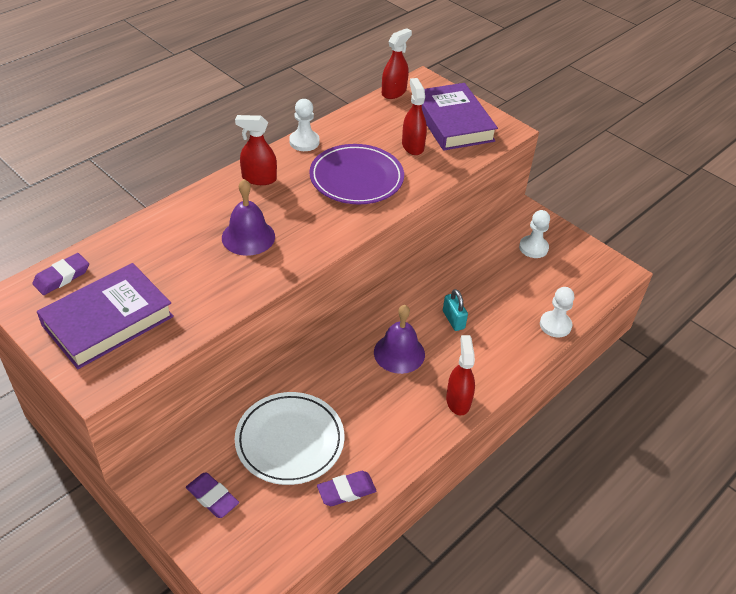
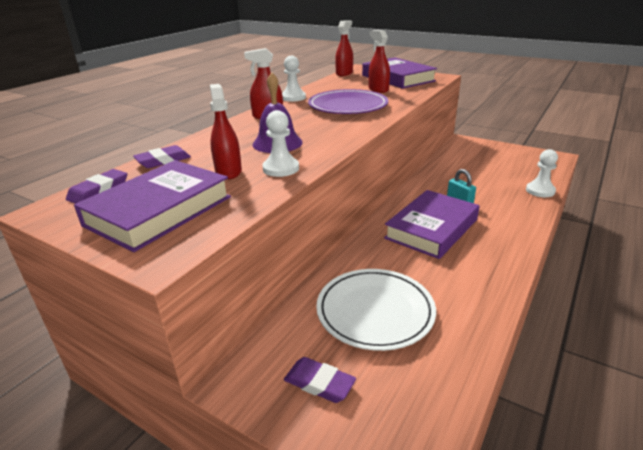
camera: 10 degrees left, 15 degrees down
purple eraser [317,471,376,506] -> purple eraser moved to [133,145,191,168]
purple bell [374,305,425,374] -> purple book [384,190,480,259]
red spray bottle [446,335,475,415] -> red spray bottle moved to [210,84,242,179]
white pawn [519,210,550,258] -> white pawn moved to [262,110,299,177]

